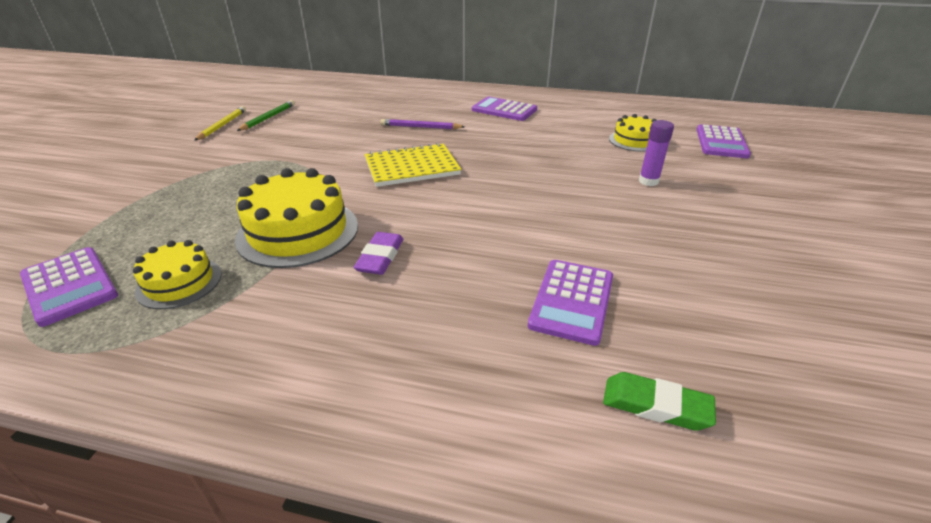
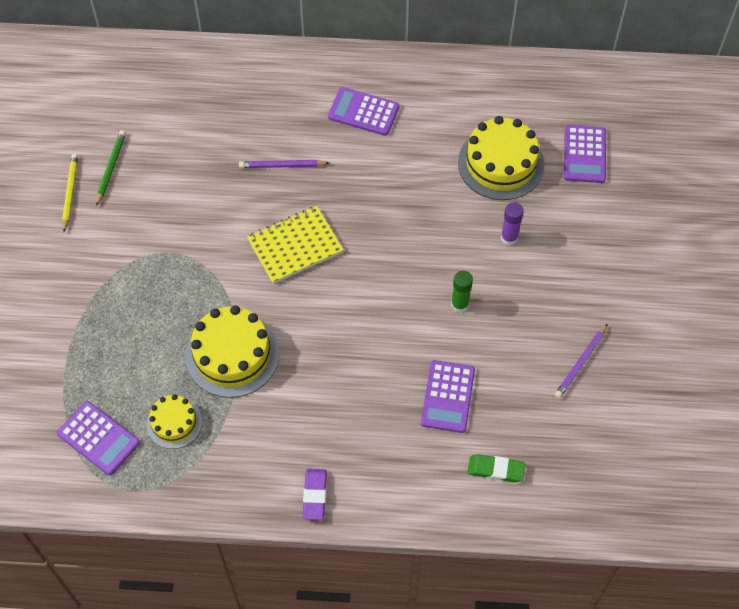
camera: 10 degrees left, 25 degrees up
purple eraser [353,232,403,275] -> purple eraser moved to [303,469,327,520]
yellow cake [609,114,656,152] -> yellow cake [458,116,544,200], size x1.74
none -> green glue stick [451,271,473,313]
none -> purple pencil [555,324,608,398]

